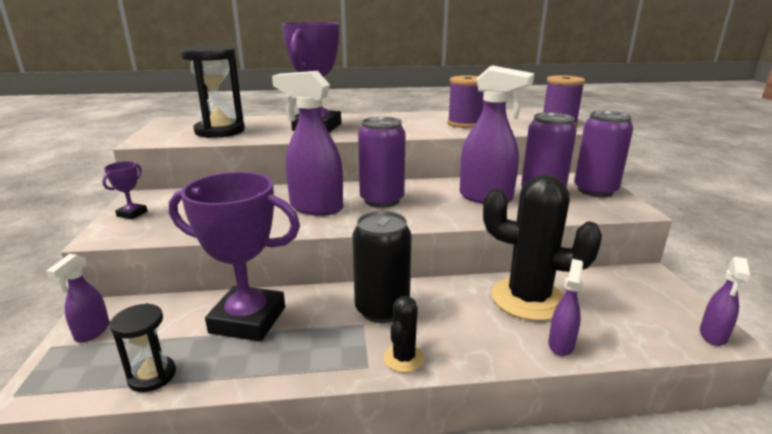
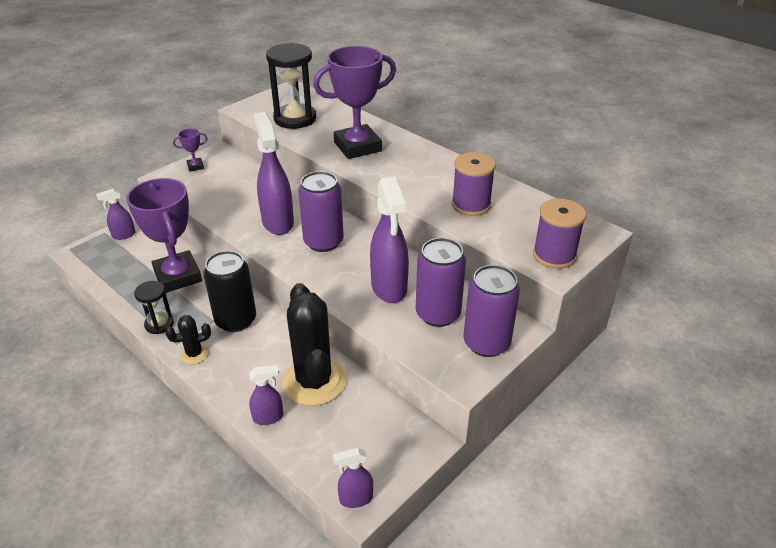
camera: 50 degrees right, 15 degrees up
black hourglass [110,303,176,392] -> black hourglass moved to [134,281,174,334]

